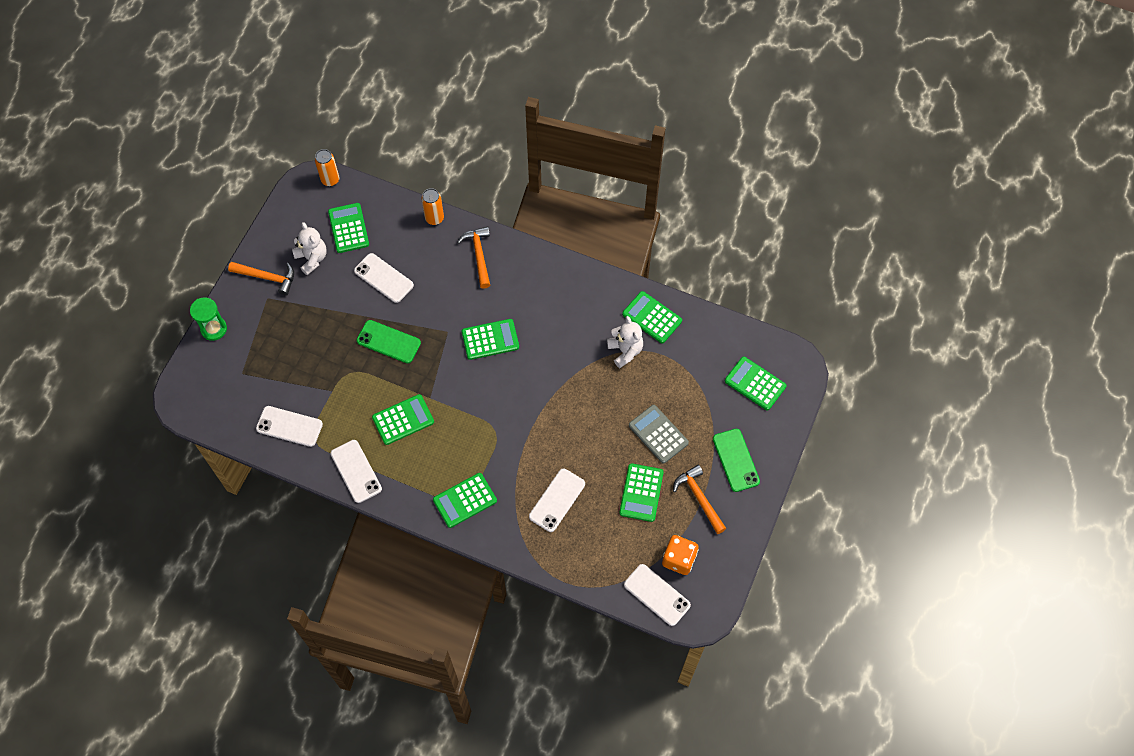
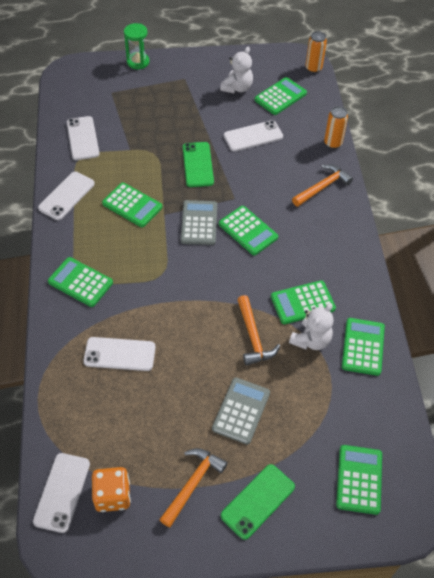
camera: 60 degrees right, 10 degrees down
orange hammer [228,262,294,295] -> orange hammer moved to [237,295,280,366]
white phone [354,253,414,303] -> white phone turned 60 degrees clockwise [224,120,283,152]
green calculator [619,463,664,522] -> green calculator moved to [271,280,336,324]
none -> grey calculator [181,200,217,245]

